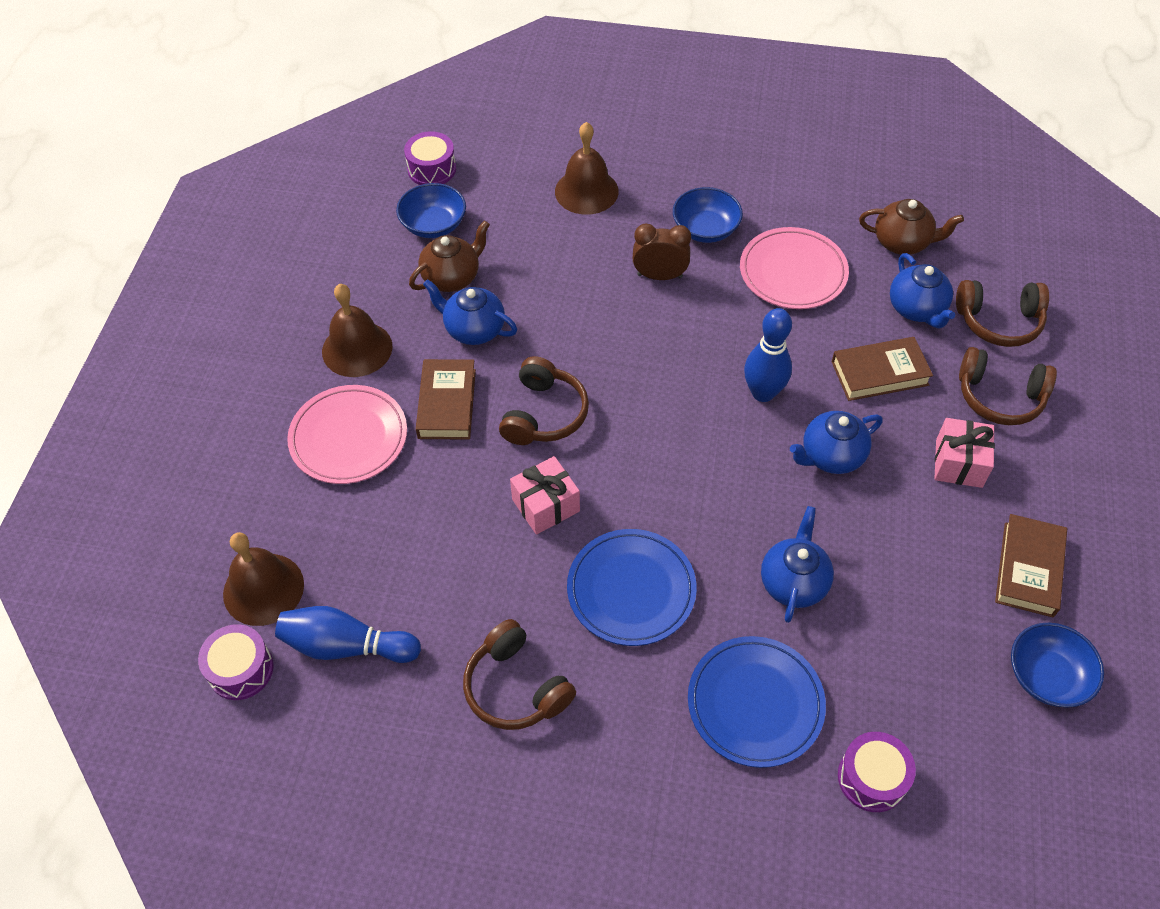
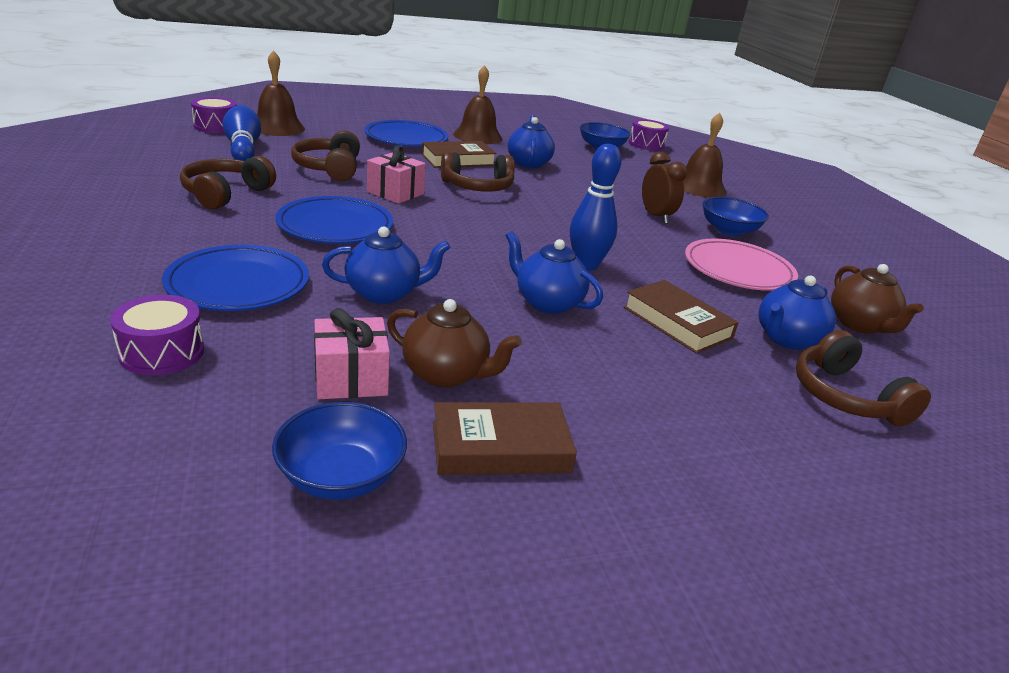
camera: 60 degrees right, 25 degrees down
pink plate [287,385,407,484] -> blue plate [364,120,448,147]
brown teapot [409,220,490,292] -> brown teapot moved to [387,299,522,388]
pink gift [934,418,995,488] -> pink gift moved to [314,308,390,399]
brown headphones [959,347,1057,425] -> brown headphones moved to [291,131,360,181]

